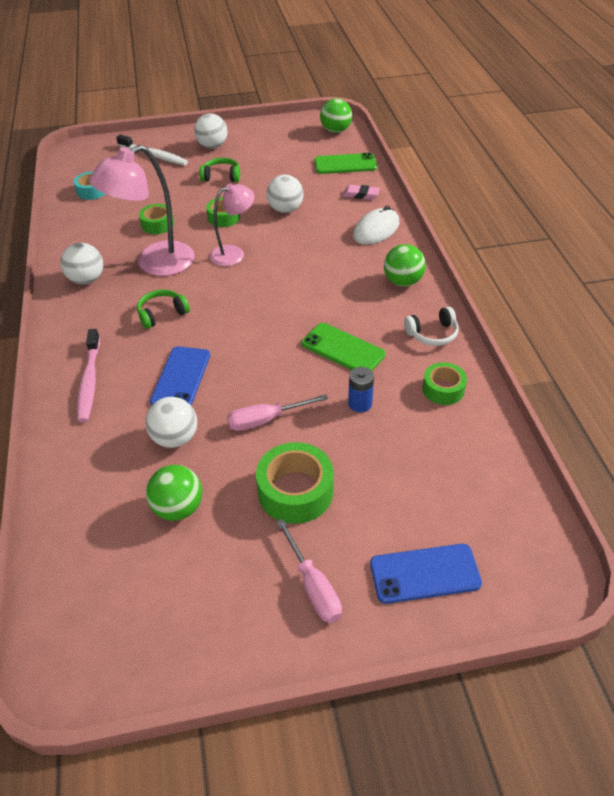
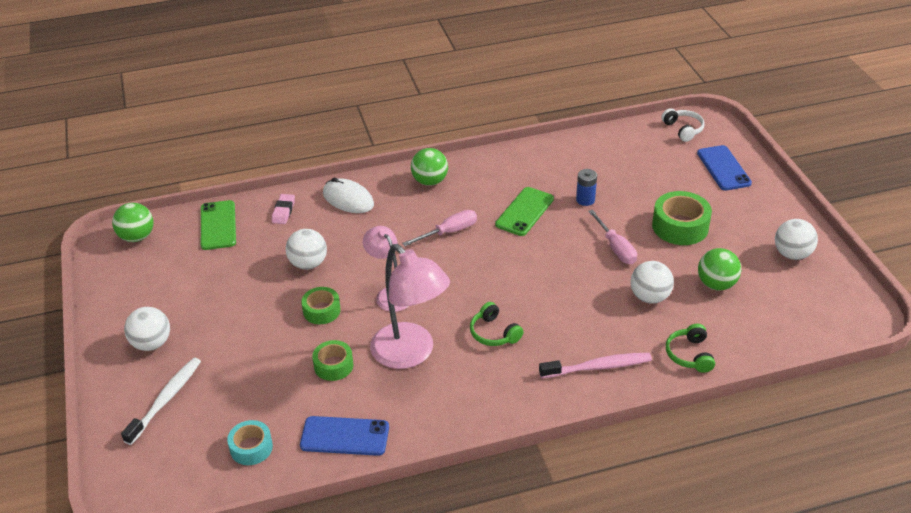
camera: 95 degrees left, 5 degrees down
white ball [60,243,103,284] -> white ball moved to [775,219,818,260]
blue phone [150,346,210,406] -> blue phone moved to [300,416,389,456]
green headphones [199,158,240,182] -> green headphones moved to [666,324,715,373]
pink screwdriver [276,519,342,623] -> pink screwdriver moved to [402,210,477,246]
white headphones [404,306,459,346] -> white headphones moved to [661,108,705,142]
green tape [422,362,467,405] -> none

